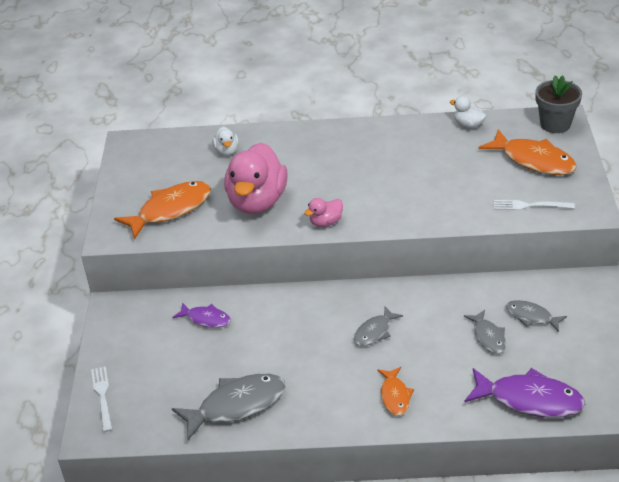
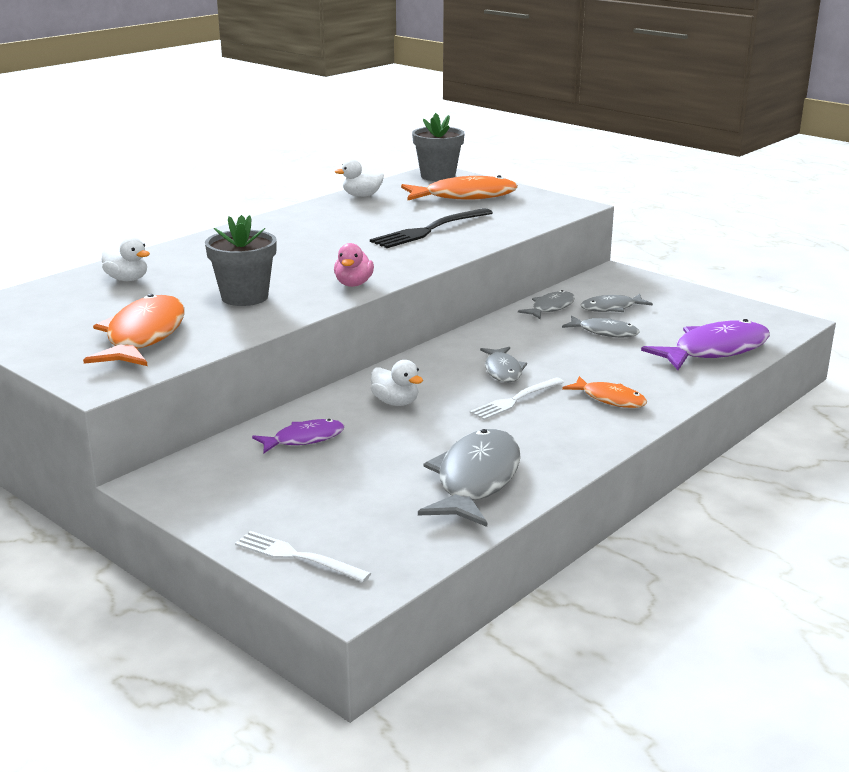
camera: 50 degrees left, 15 degrees down
pink duck [224,142,288,214] -> grey flower pot [205,215,277,306]
white fork [494,200,575,210] -> white fork moved to [470,378,564,420]
none -> black fork [370,208,493,248]
none -> white duck [371,360,423,406]
none -> grey fish [518,290,575,320]

